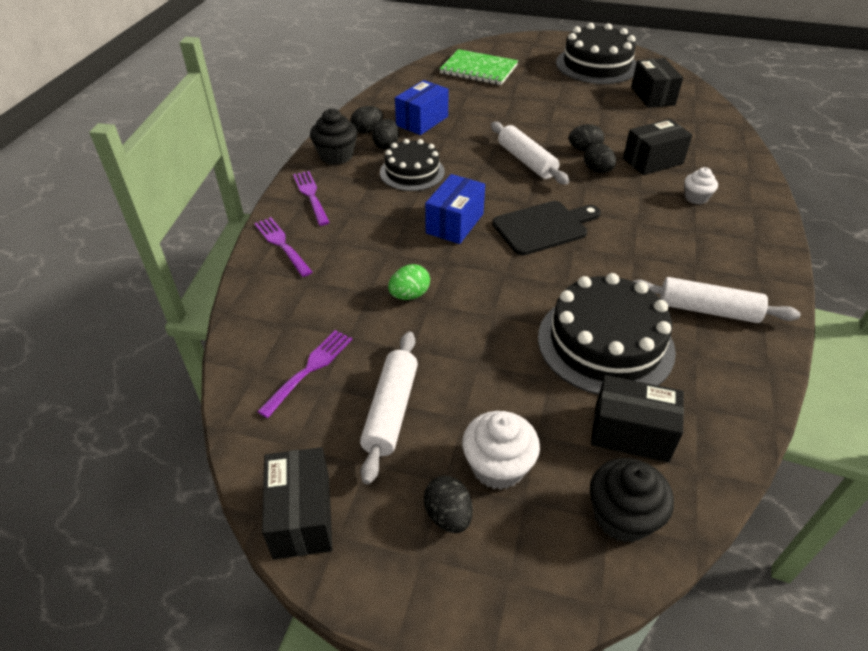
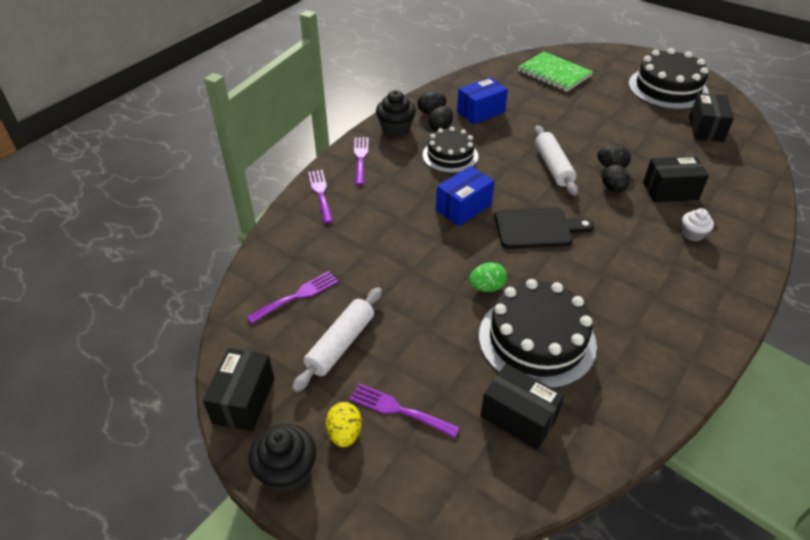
camera: 20 degrees right, 0 degrees up
green egg [388,264,430,300] -> green egg moved to [469,262,507,292]
black egg [424,476,473,533] -> yellow egg [326,402,362,447]
white cupcake [462,411,540,490] -> purple fork [350,383,460,438]
black cupcake [590,458,674,542] -> black cupcake moved to [249,424,316,493]
white rolling pin [633,277,801,323] -> none

